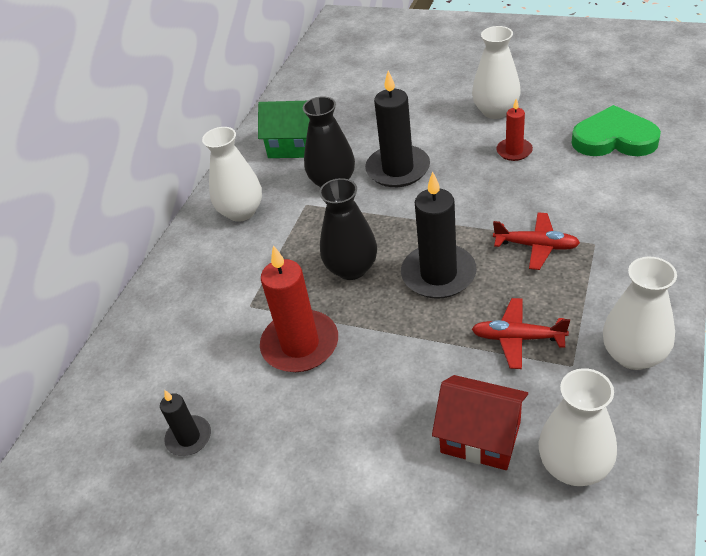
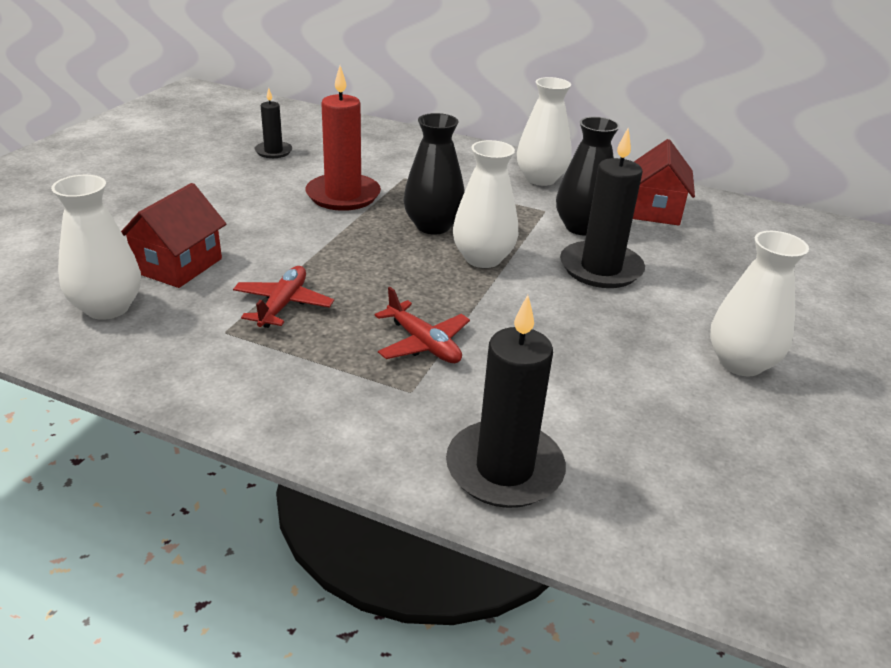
camera: 85 degrees right, 10 degrees down
green house [258,101,310,158] -> red house [633,139,695,226]
black candle [401,171,477,299] -> black candle moved to [446,295,566,508]
red plane [493,212,580,270] -> red plane turned 60 degrees counterclockwise [375,287,470,363]
red candle [496,99,533,161] -> none
green heart [571,105,661,156] -> none
white vase [603,257,677,370] -> white vase moved to [453,140,518,268]

